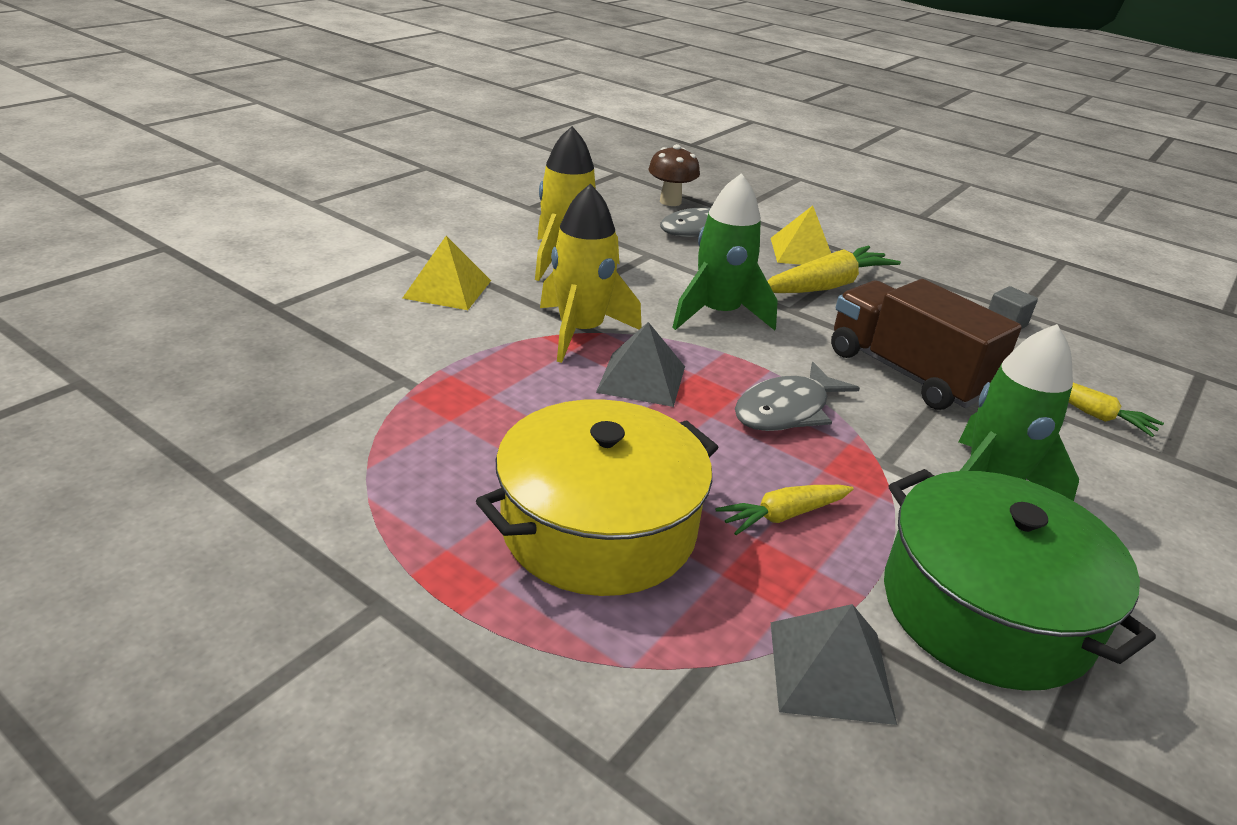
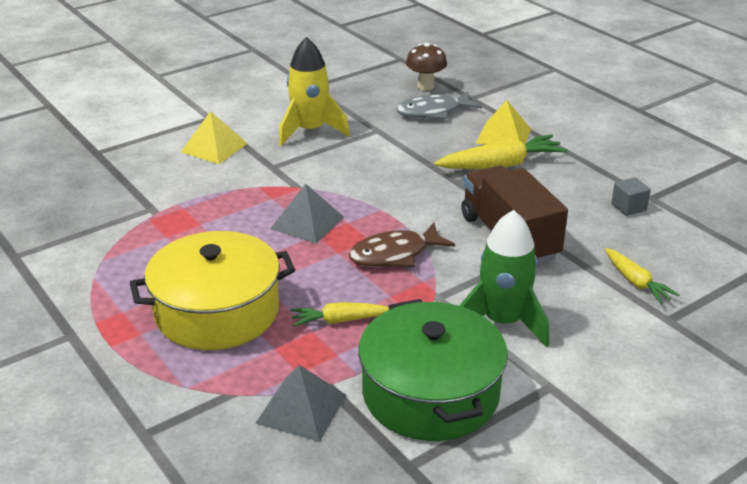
camera: 20 degrees right, 0 degrees up
yellow rocket [540,183,642,363] -> none
green rocket [672,173,778,330] -> none
grey fish [735,362,860,431] -> brown fish [349,223,455,267]

